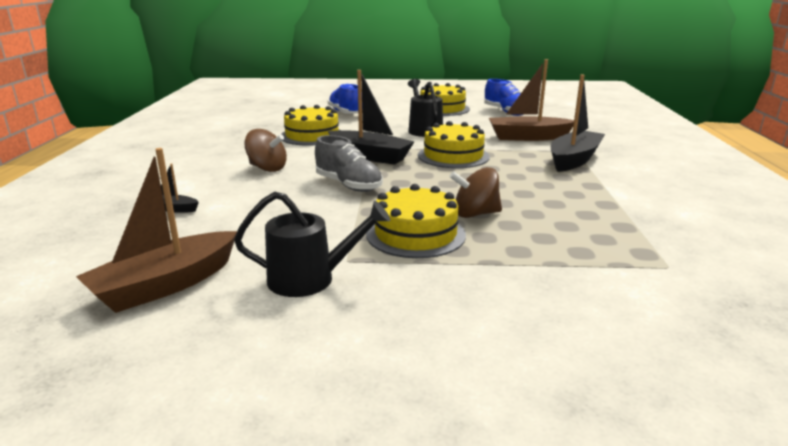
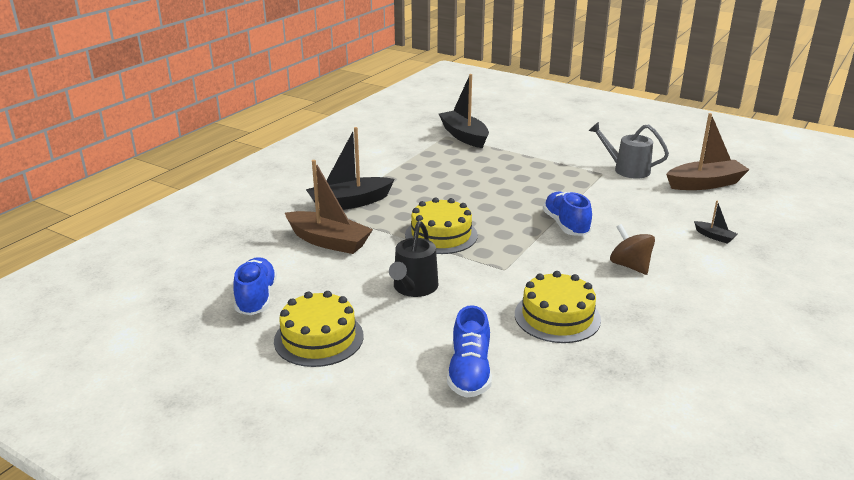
camera: 150 degrees left, 5 degrees up
black watering can [234,191,390,297] -> grey watering can [589,122,669,179]
grey shoe [315,135,383,192] -> blue shoe [543,192,592,236]
black boat [328,70,414,165] -> black boat moved to [439,74,489,148]
yellow cake [366,184,466,258] -> none
brown spinning top [450,167,502,218] -> none

